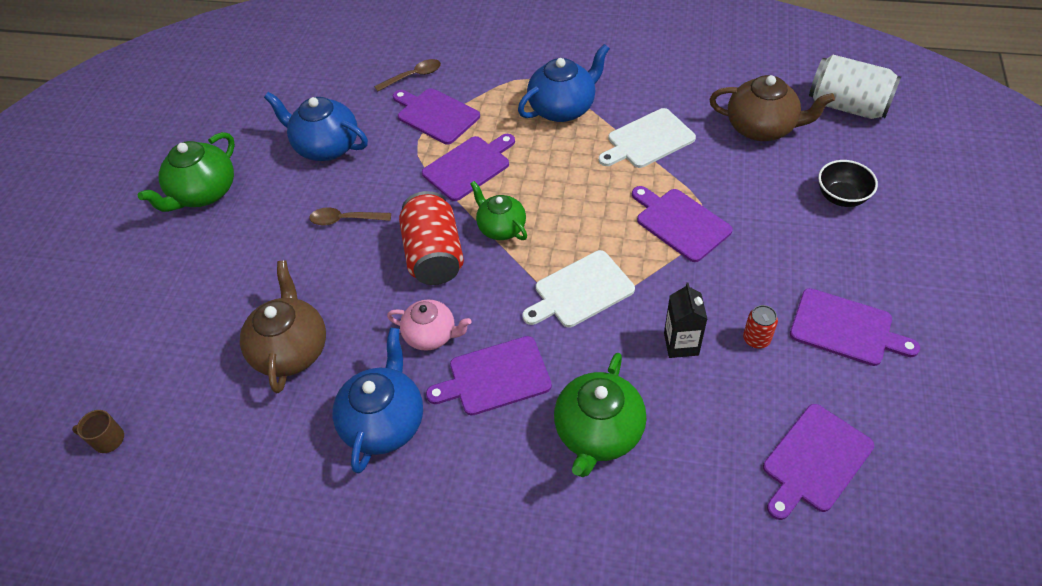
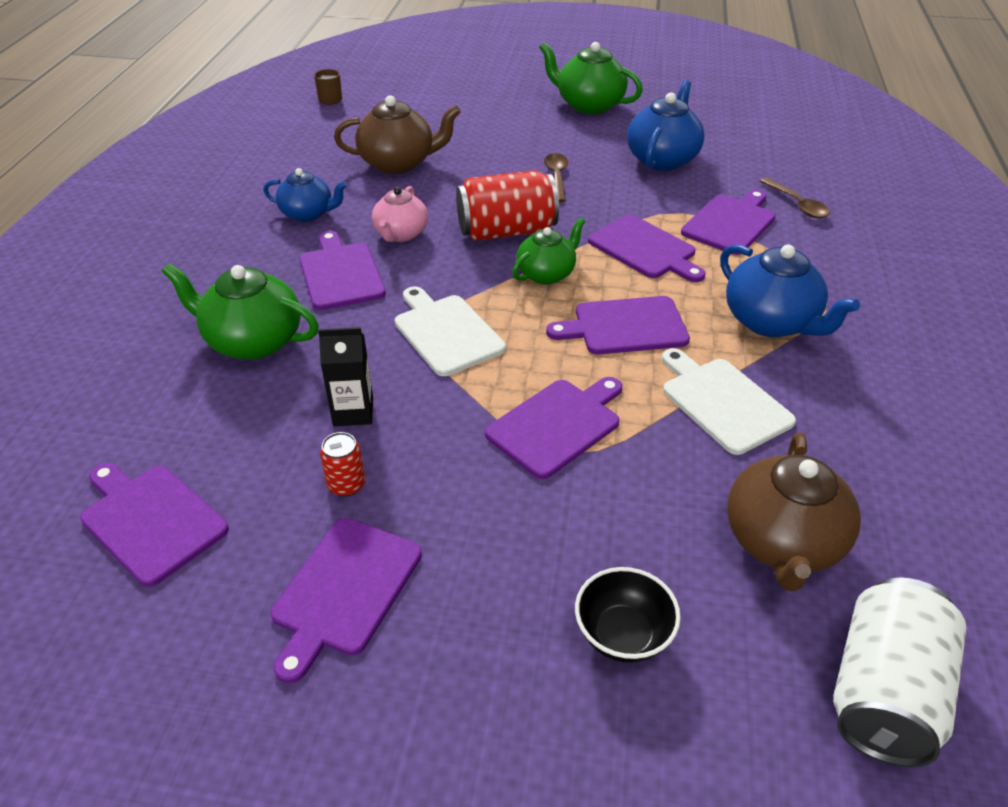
camera: 85 degrees right, 10 degrees down
blue teapot [332,328,423,474] -> blue teapot [263,168,347,222], size x0.66
none -> purple cutting board [546,296,690,355]

